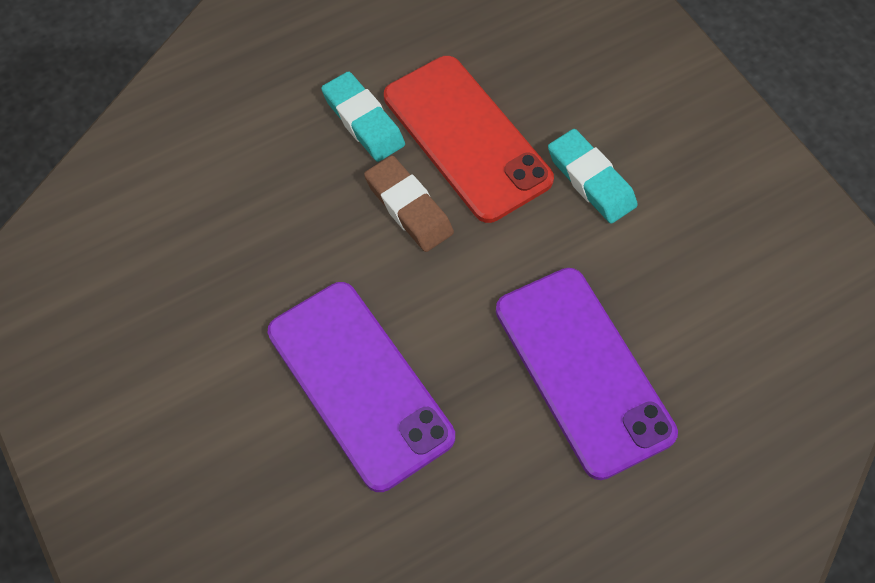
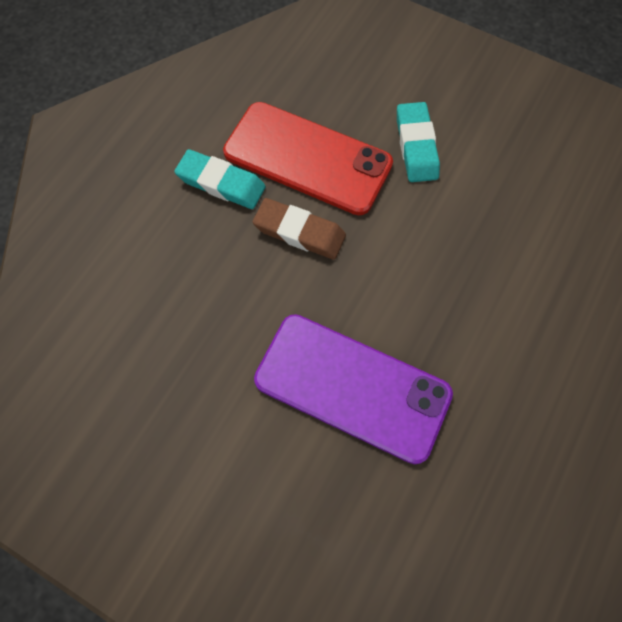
camera: 30 degrees left, 5 degrees up
purple phone [496,268,678,480] -> none
turquoise eraser [548,129,638,224] -> turquoise eraser turned 60 degrees clockwise [397,102,440,182]

